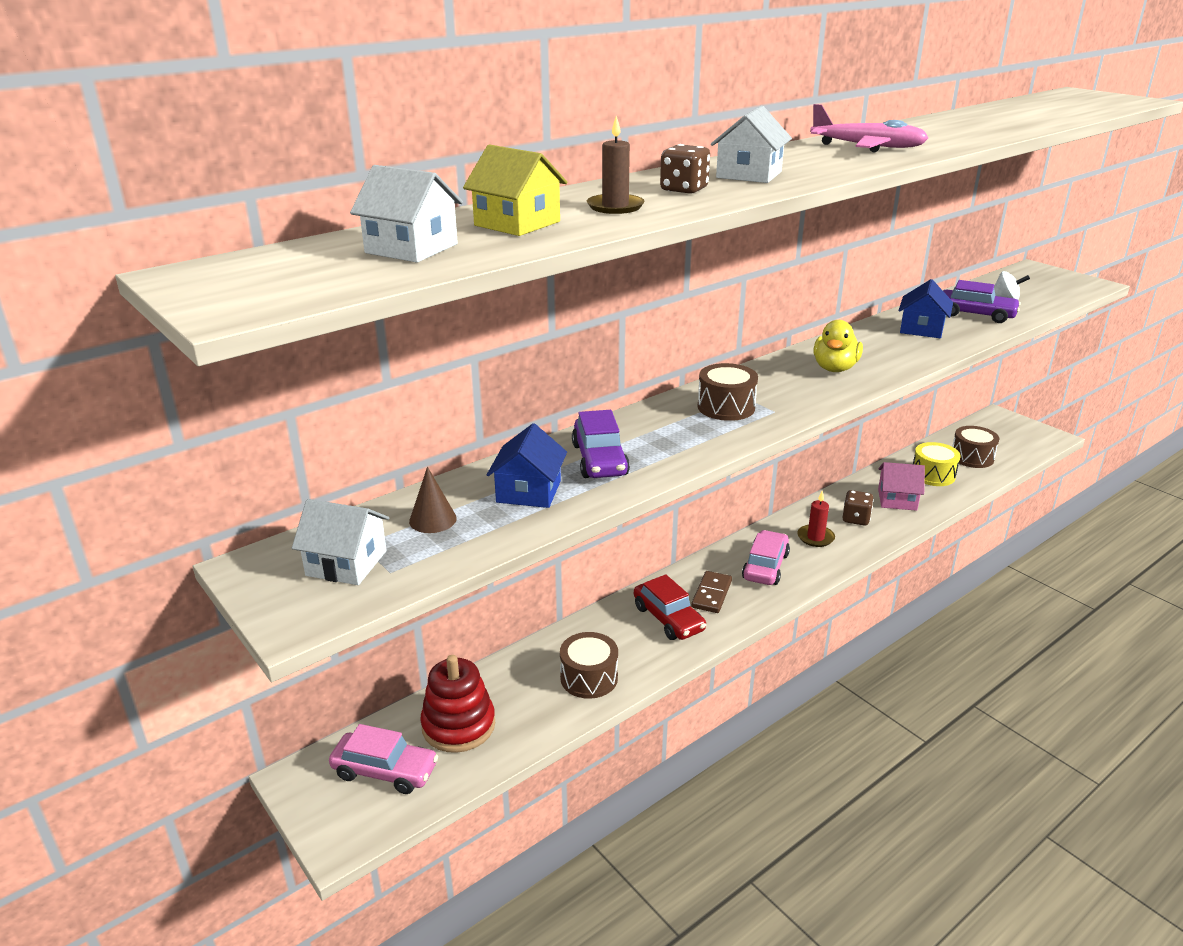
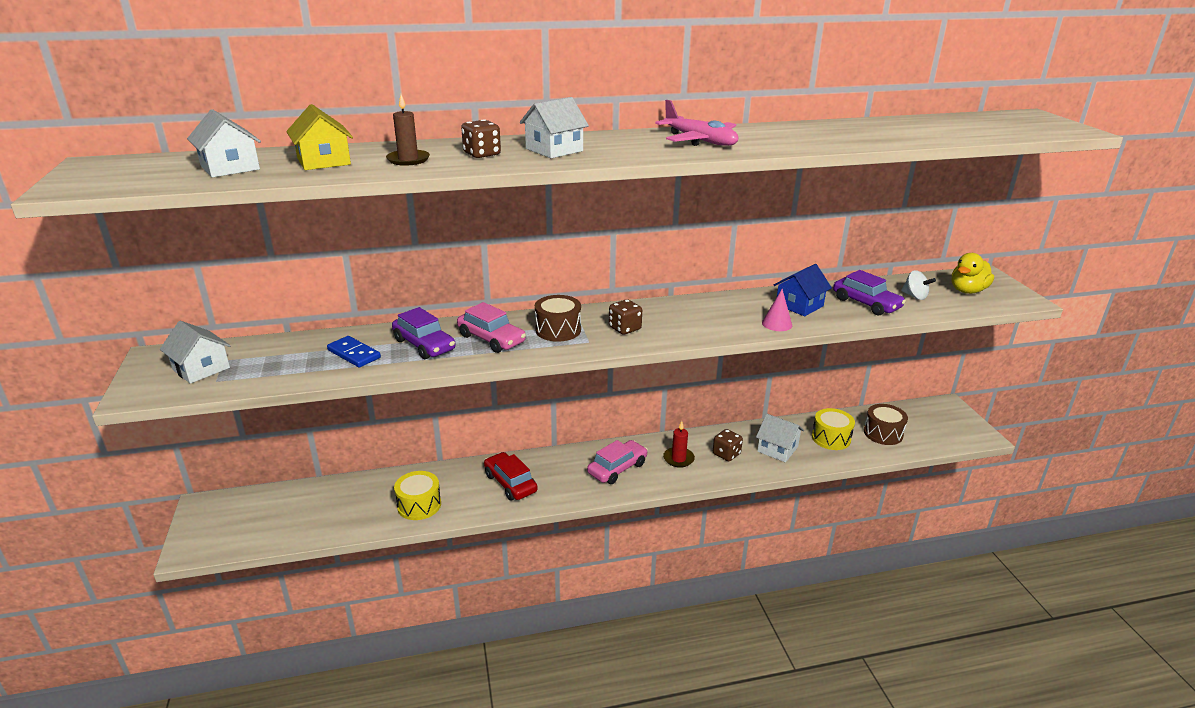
camera: 25 degrees right, 0 degrees up
pink car [329,724,438,794] -> pink car moved to [457,302,526,353]
brown cone [409,467,457,533] -> none
red stacking toy [420,655,495,753] -> none
blue house [487,423,567,508] -> blue domino [327,336,381,367]
brown drum [560,632,618,699] -> yellow drum [394,471,441,520]
purple car [572,410,630,478] -> purple car turned 60 degrees counterclockwise [392,307,456,359]
red car [634,574,706,640] -> red car turned 150 degrees clockwise [484,452,538,500]
brown domino [691,571,732,613] -> none
yellow duck [813,320,863,372] -> yellow duck moved to [952,253,994,294]
pink house [878,462,925,511] -> white house [756,414,804,462]
none -> brown dice [609,299,642,335]
none -> pink cone [762,289,792,331]

